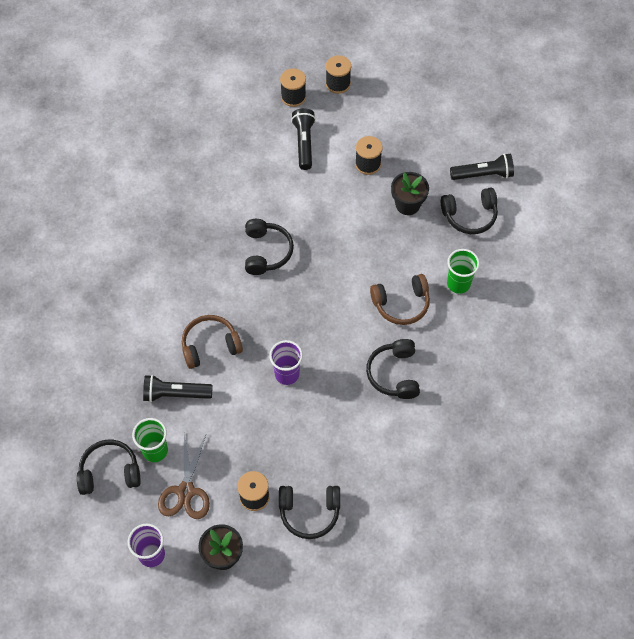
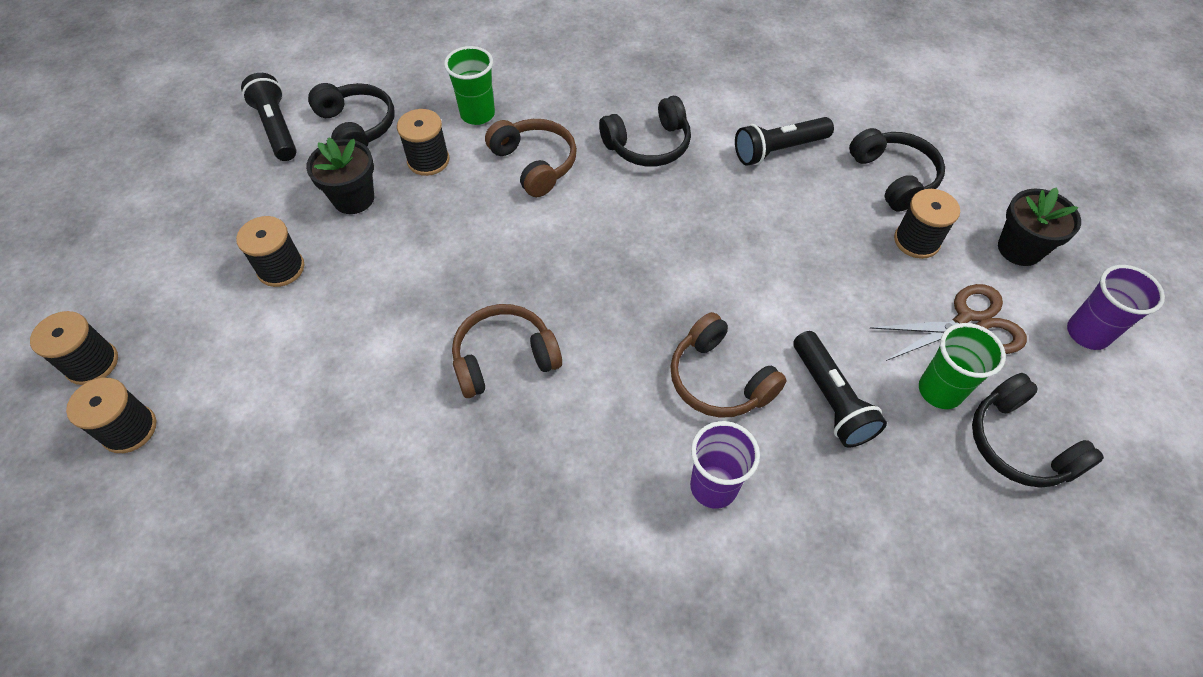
camera: 110 degrees left, 5 degrees down
black headphones [245,219,294,275] -> brown headphones [452,304,562,398]
purple cup [269,340,303,385] -> purple cup moved to [690,421,760,509]
black flashlight [291,108,316,170] -> black flashlight moved to [735,117,834,166]
none -> black spool [397,109,450,176]

